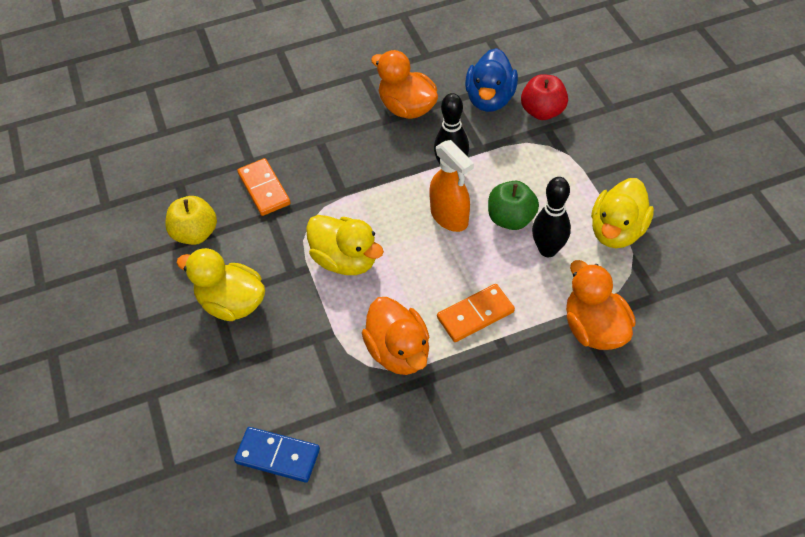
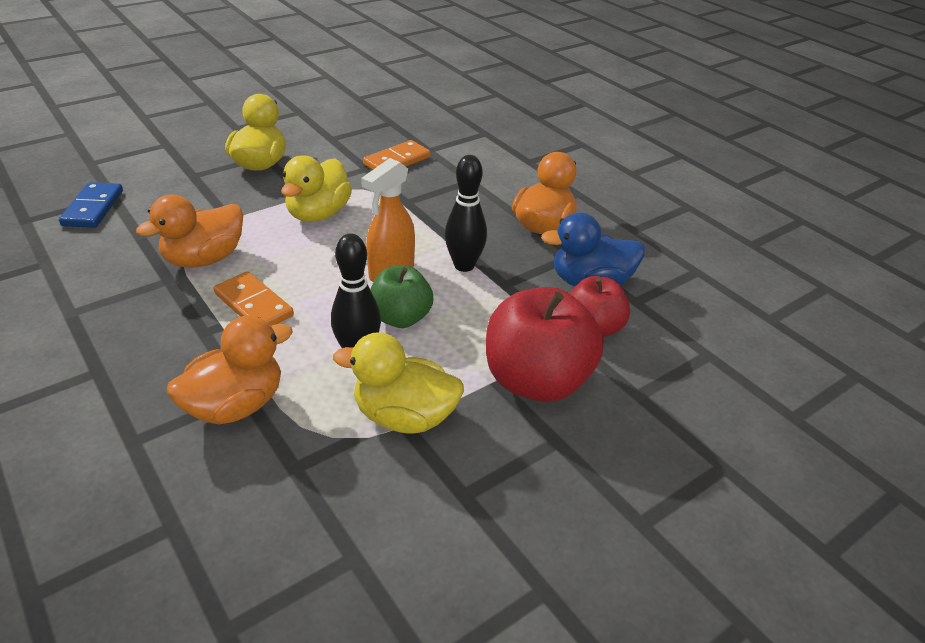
camera: 70 degrees right, 15 degrees down
yellow apple [165,196,217,245] -> none
none -> red apple [486,287,604,402]

